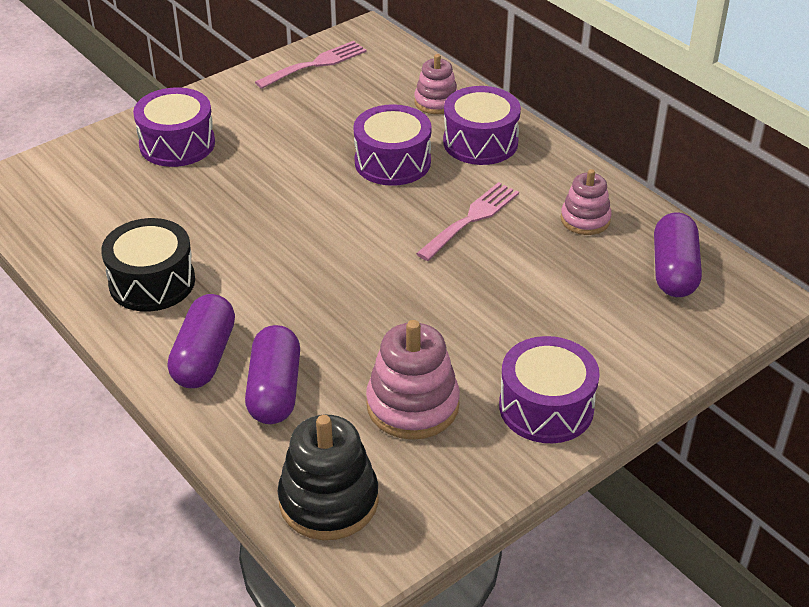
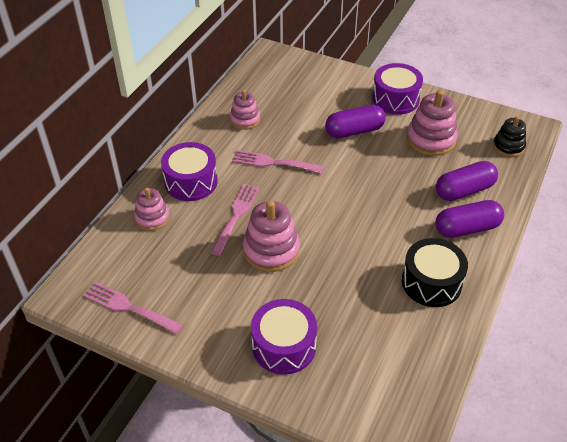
camera: 115 degrees left, 5 degrees up
black stacking toy [278,415,379,540] -> black stacking toy [493,116,526,157], size x0.63
purple drum [354,104,432,186] -> pink fork [211,184,260,256]
purple capsule [654,212,702,297] -> purple capsule moved to [325,105,386,138]
none -> pink stacking toy [243,200,300,272]

